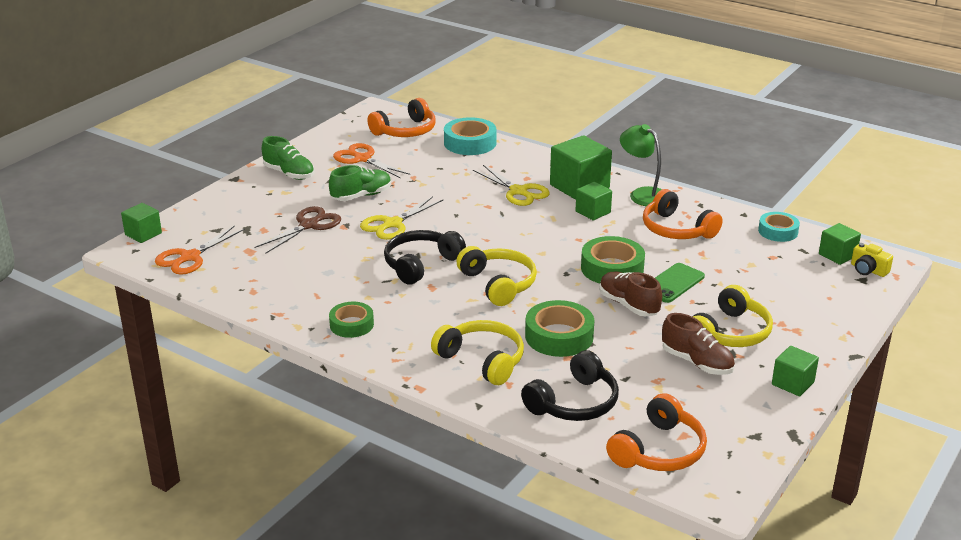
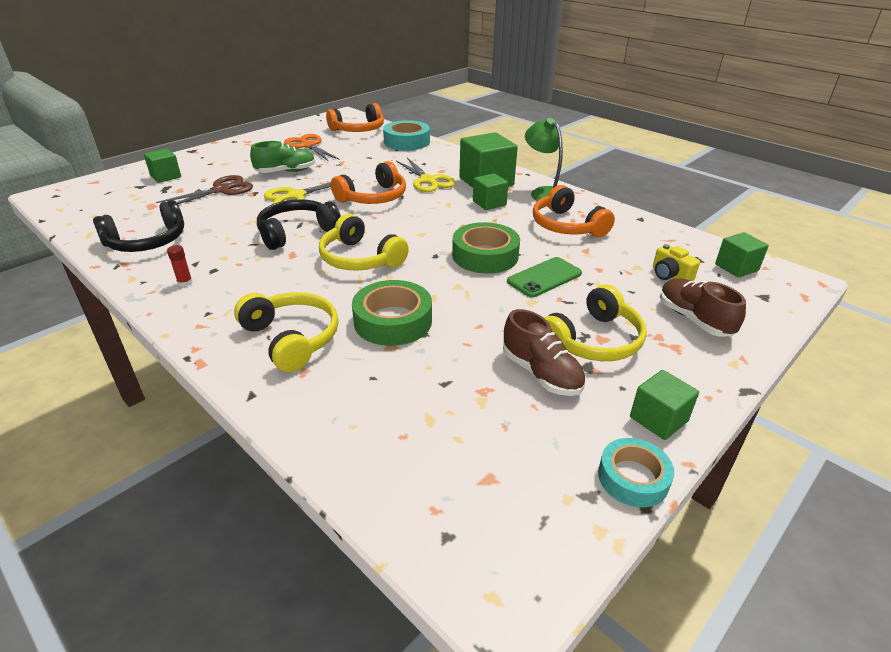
camera: 10 degrees right, 5 degrees up
green cube [121,203,162,243] -> green cube moved to [144,149,181,183]
orange scissors [155,225,245,275] -> none
green shoe [262,136,315,180] -> none
green tape [329,302,374,338] -> red glue stick [167,245,193,287]
yellow headphones [456,246,537,306] -> yellow headphones turned 150 degrees clockwise [319,214,409,271]
black headphones [521,350,619,421] -> black headphones moved to [93,200,184,252]
brown shoe [599,272,662,317] -> brown shoe moved to [660,278,746,337]
orange headphones [606,393,707,471] -> orange headphones moved to [331,161,406,204]
turquoise tape [758,212,800,242] -> turquoise tape moved to [598,438,674,507]
yellow camera [851,243,893,277] -> yellow camera moved to [653,244,700,281]

